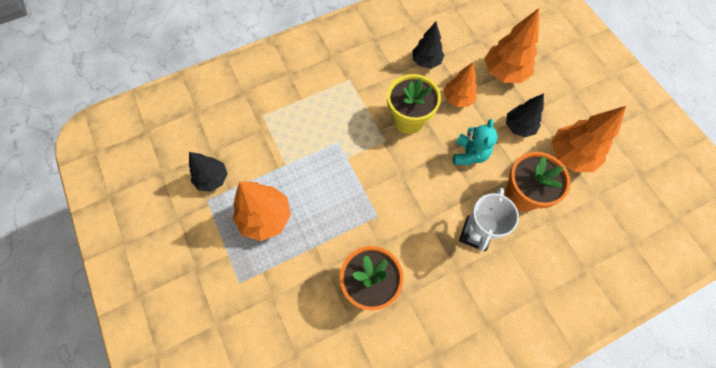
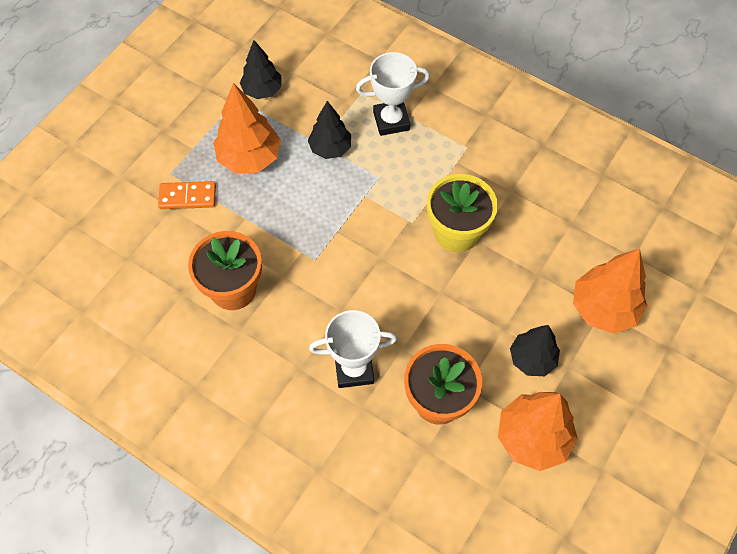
camera: 60 degrees right, 5 degrees down
black tree [412,22,444,68] -> black tree moved to [308,101,351,159]
orange tree [443,62,477,107] -> none
turquoise teddy bear [453,119,498,165] -> none
none -> orange domino [158,181,216,209]
none -> white trophy [356,52,430,136]

